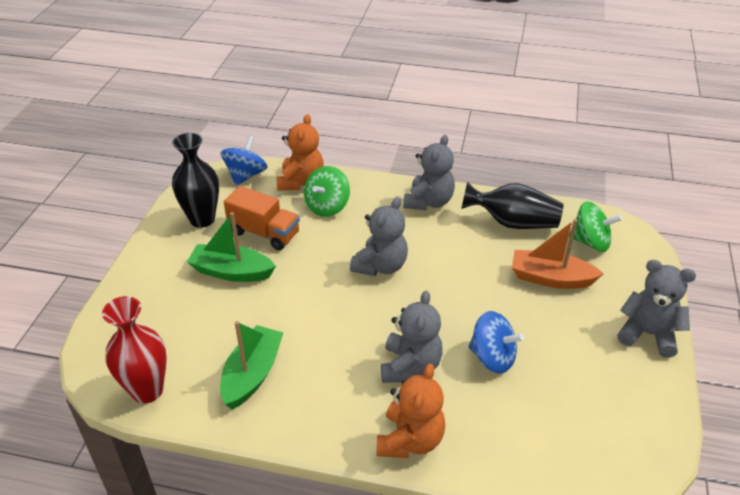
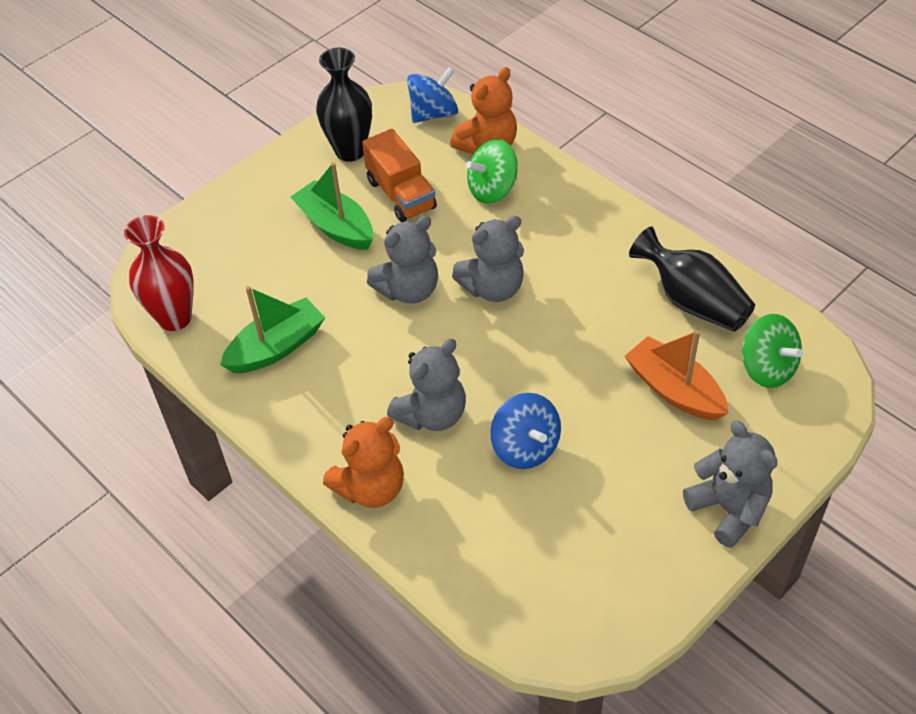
camera: 35 degrees right, 10 degrees up
grey teddy bear [403,135,455,210] -> grey teddy bear moved to [367,216,438,304]

